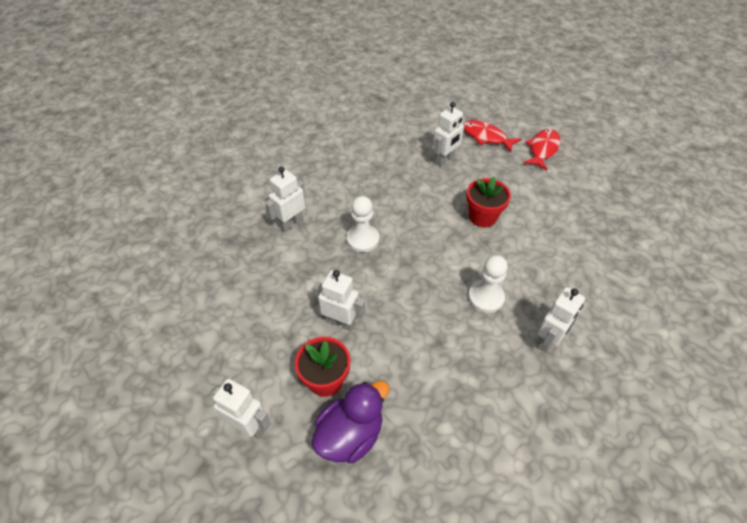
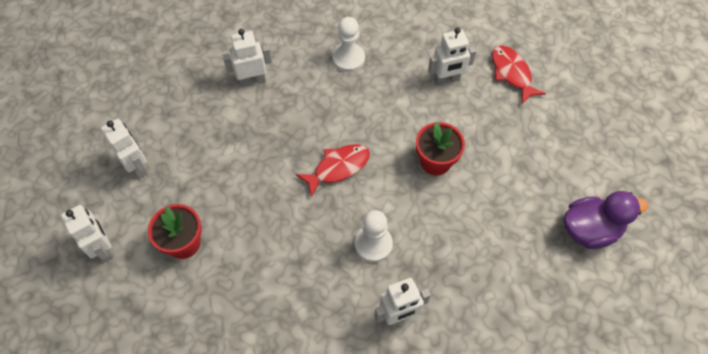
camera: 30 degrees right, 10 degrees up
purple duck [312,381,390,463] -> purple duck moved to [564,191,648,249]
white robot [315,270,365,331] -> white robot moved to [101,119,148,179]
white pawn [346,196,379,252] -> white pawn moved to [332,17,365,72]
red fish [524,129,560,170] -> red fish moved to [296,144,370,198]

